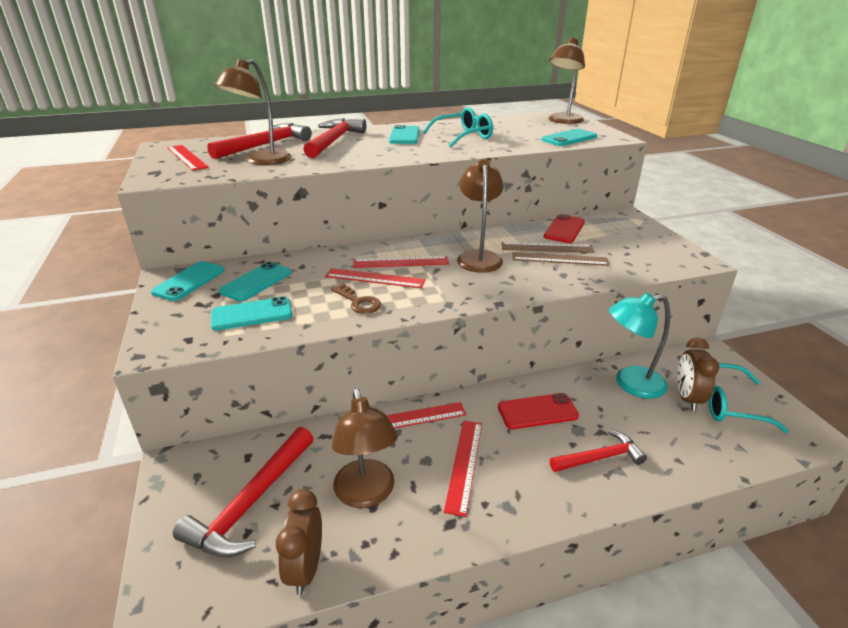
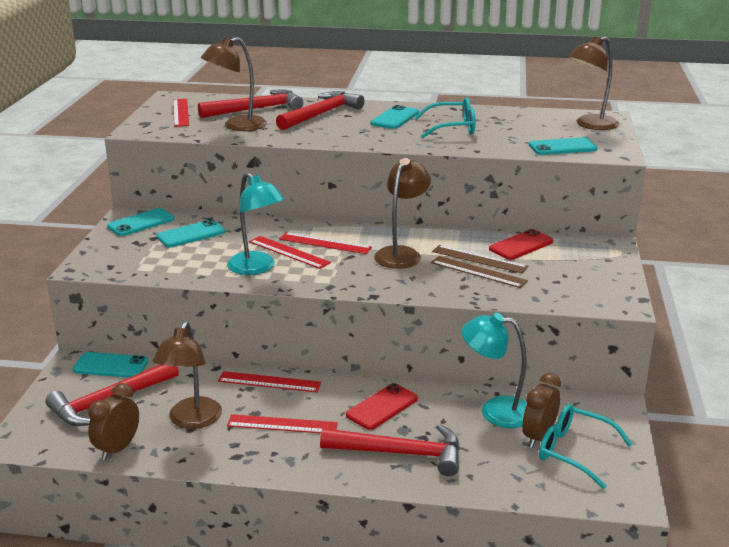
camera: 25 degrees right, 5 degrees down
turquoise phone [211,296,292,330] -> turquoise phone moved to [72,352,148,378]
brown key [331,283,381,314] -> turquoise lamp [227,172,285,275]
red ruler [444,421,482,517] -> red ruler turned 60 degrees clockwise [227,414,338,433]
red phone [498,393,579,429] -> red phone turned 60 degrees counterclockwise [346,383,418,430]
red hammer [550,430,647,472] -> red hammer [320,425,460,476], size x1.57

